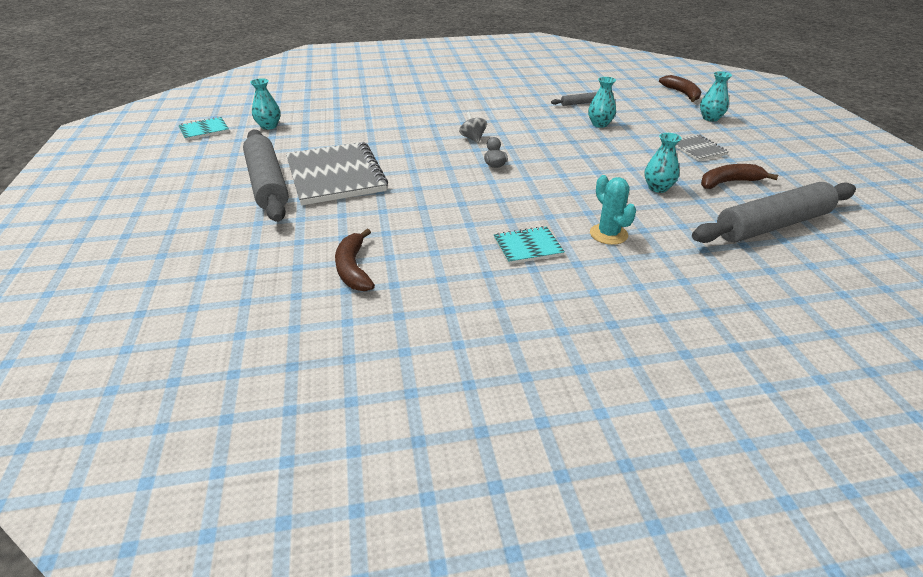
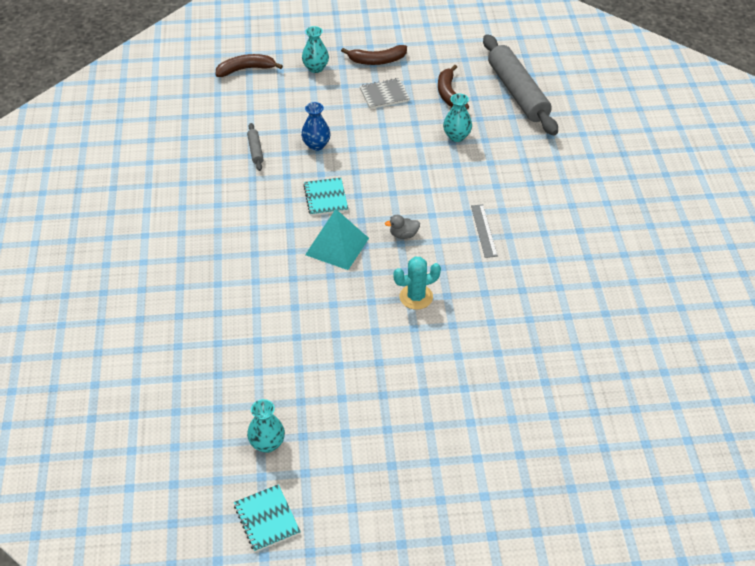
camera: 85 degrees left, 10 degrees up
grey rolling pin [243,130,289,222] -> none
grey notebook [286,142,388,205] -> none
brown banana [335,229,375,291] -> brown banana moved to [341,45,407,65]
grey spinning top [459,112,487,143] -> turquoise pyramid [305,209,369,270]
turquoise notebook [494,226,565,264] -> turquoise notebook moved to [303,178,348,216]
turquoise vase [588,77,616,128] -> blue vase [301,102,331,151]
turquoise cactus [590,175,636,245] -> turquoise cactus moved to [393,257,441,310]
none -> grey ruler [471,204,498,258]

